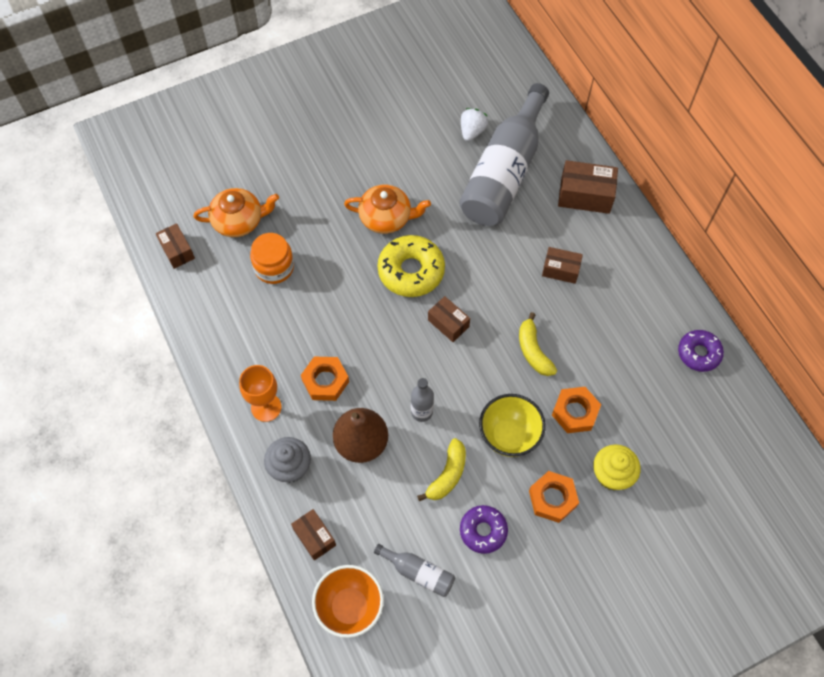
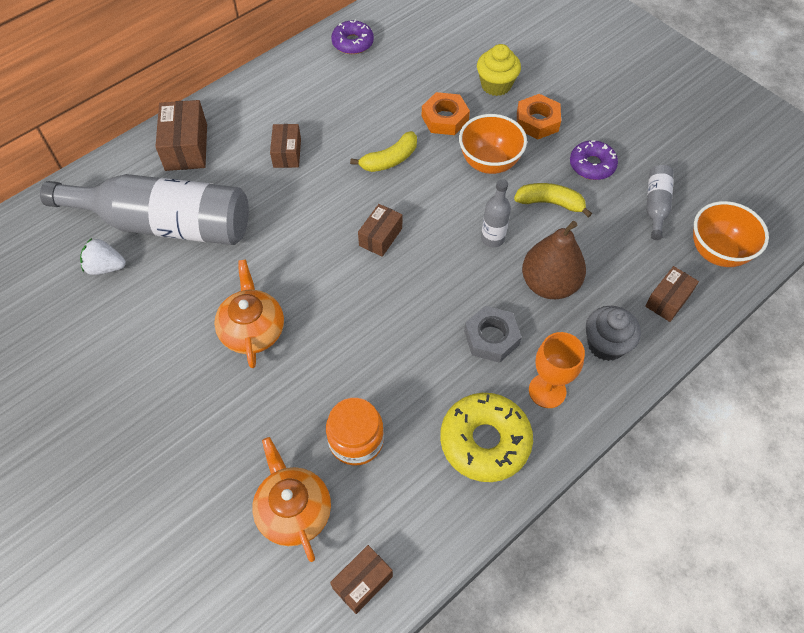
camera: 105 degrees left, 5 degrees down
orange nut [301,357,349,401] -> grey nut [464,306,522,363]
yellow donut [377,235,445,297] -> yellow donut moved to [440,393,533,482]
yellow bowl [479,394,546,457] -> orange bowl [459,114,527,174]

